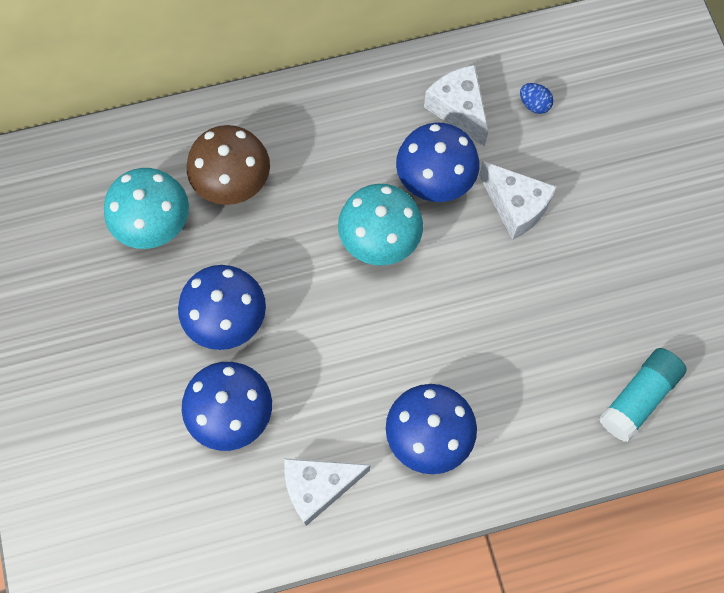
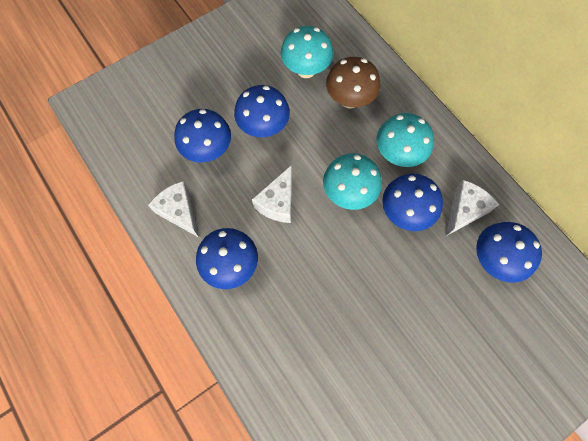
camera: 70 degrees right, 0 degrees up
white cheese [479,161,557,240] -> white cheese moved to [252,165,292,223]
blue egg [520,83,554,114] -> blue mushroom [476,222,542,283]
turquoise glue stick [599,348,687,442] -> none
none -> turquoise mushroom [376,113,434,167]

